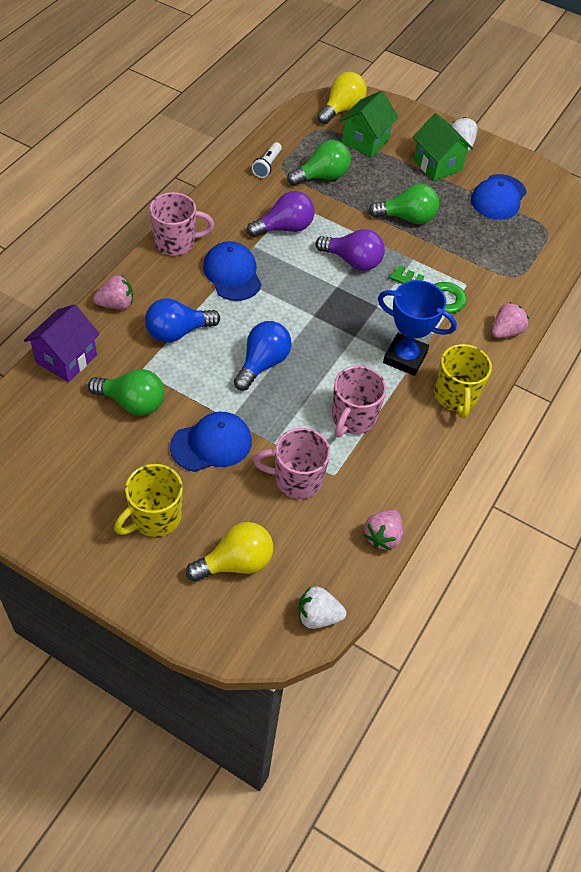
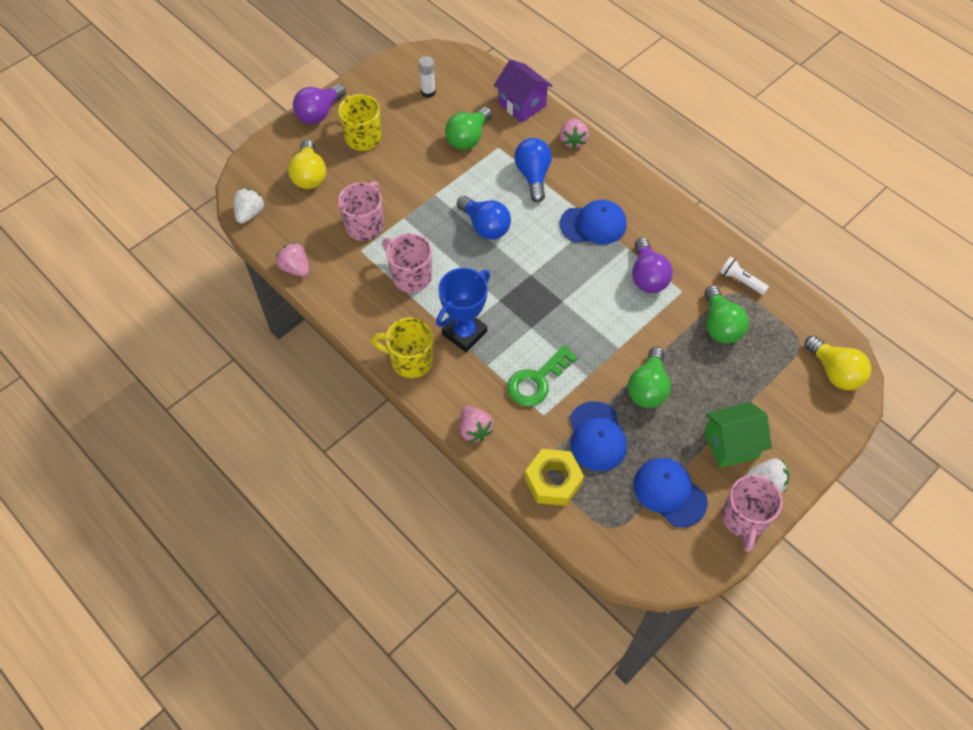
camera: 110 degrees right, 5 degrees up
pink mug [149,192,214,255] -> pink mug moved to [722,475,783,552]
blue cap [170,412,252,472] -> blue cap moved to [570,401,627,471]
purple light bulb [315,229,385,271] -> purple light bulb moved to [293,84,346,124]
green house [340,91,398,158] -> none
none -> white glue stick [419,56,436,98]
none -> yellow nut [525,449,584,506]

